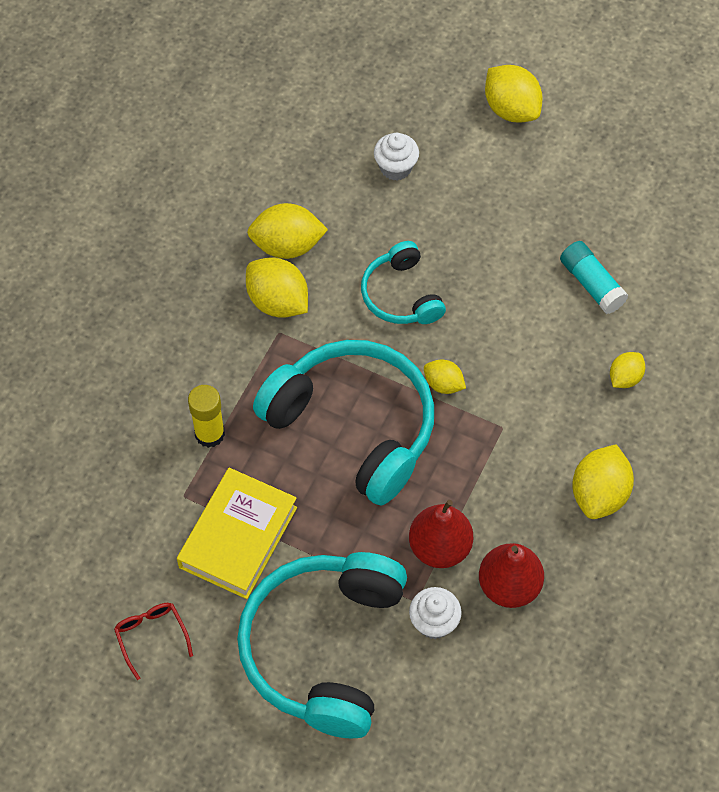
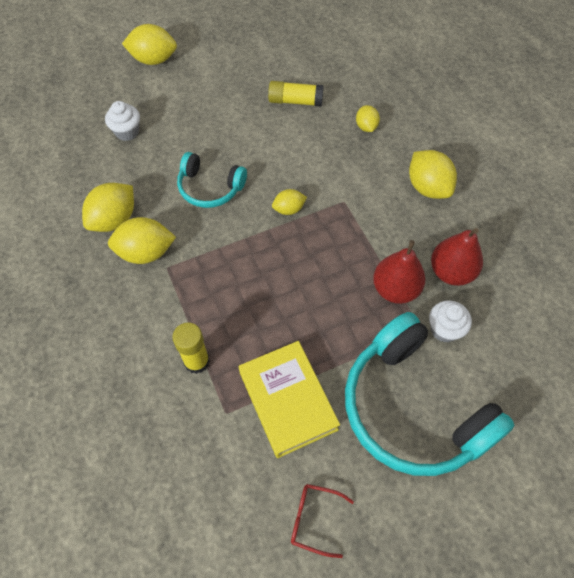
camera: 50 degrees left, 0 degrees up
turquoise headphones [253,340,434,506] -> none
turquoise glue stick [560,241,628,314] -> yellow glue stick [268,81,324,107]

